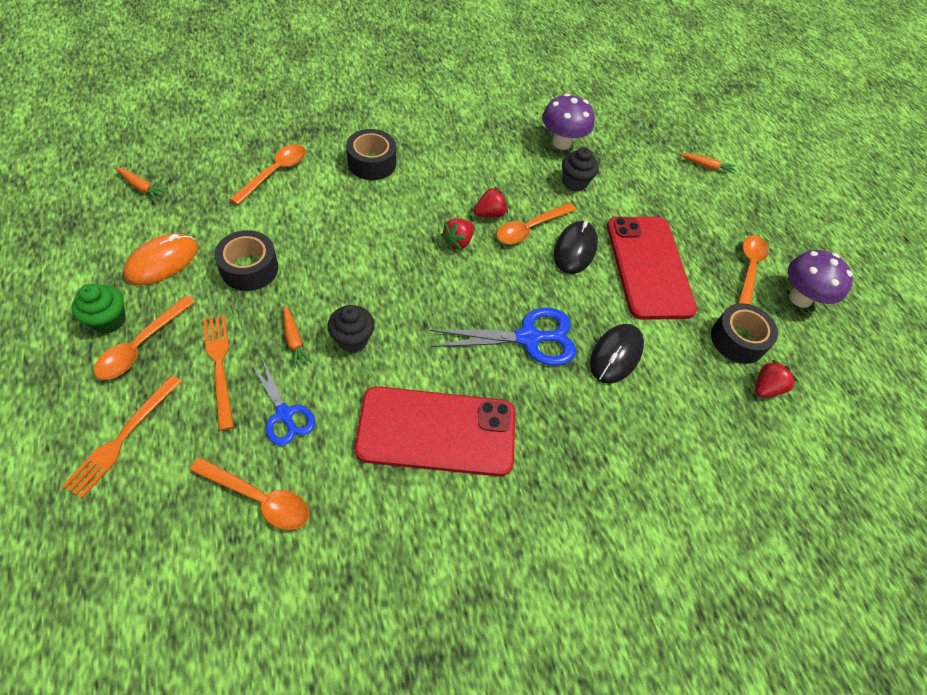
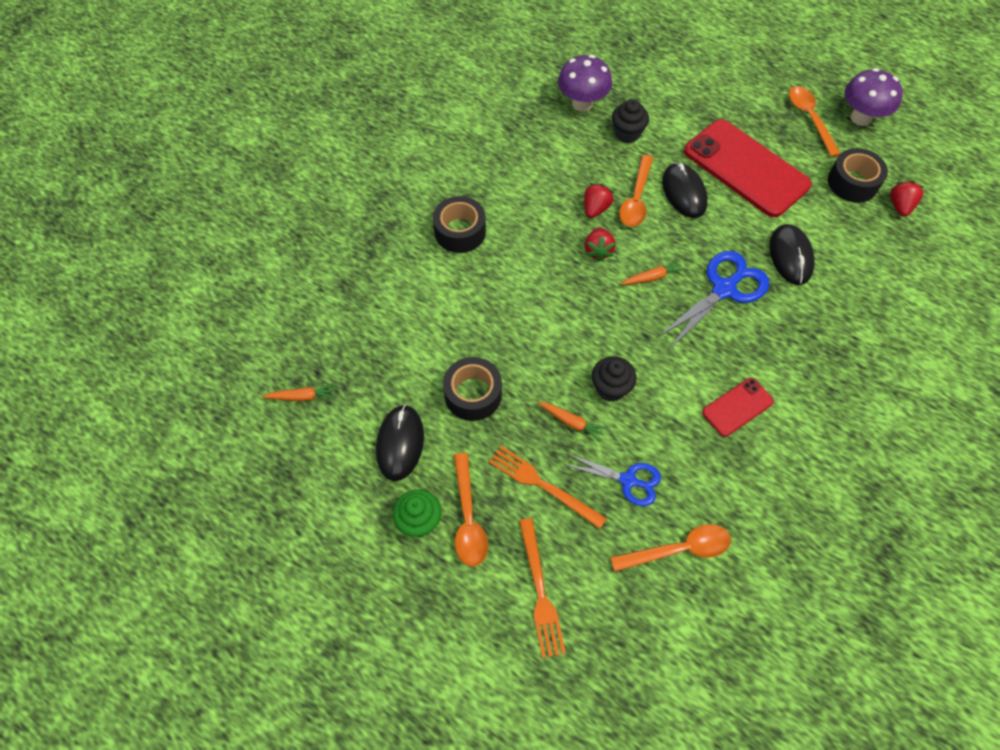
camera: 30 degrees left, 5 degrees up
orange mouse [123,233,198,285] -> black mouse [376,405,424,481]
orange spoon [230,144,306,205] -> none
red phone [355,386,515,476] -> red phone [702,378,774,437], size x0.49
orange carrot [679,153,736,174] -> orange carrot moved to [621,259,685,285]

